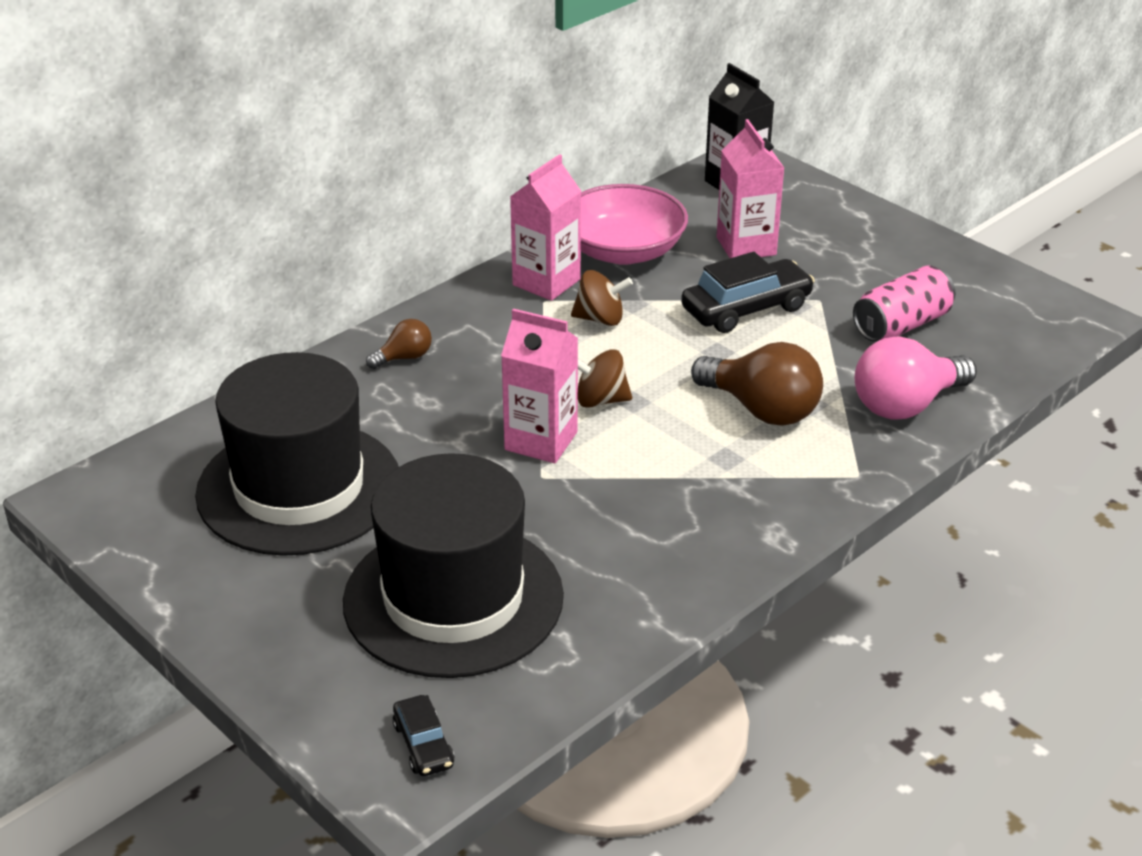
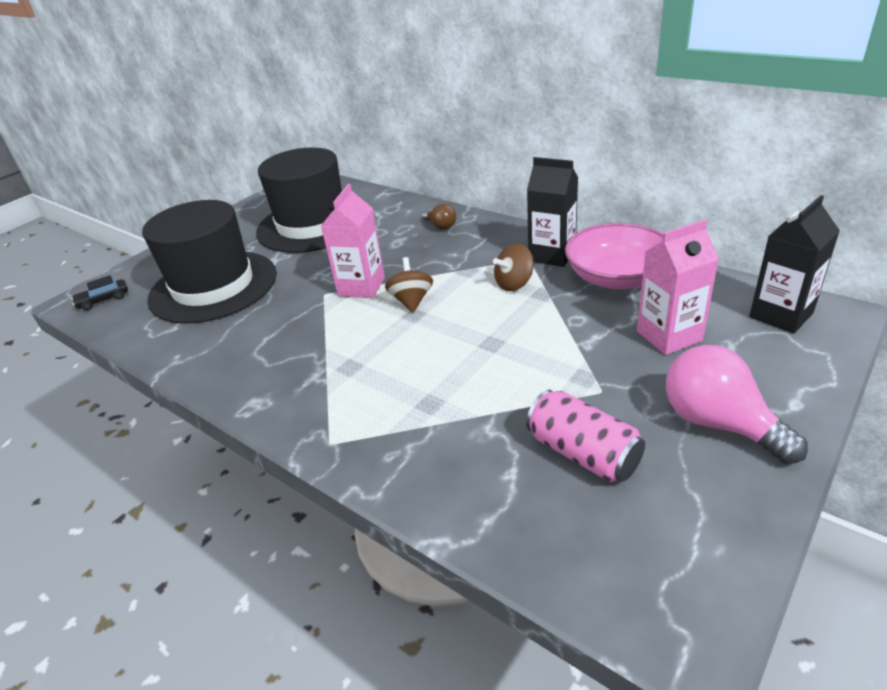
camera: 85 degrees right, 0 degrees up
pink carton [510,154,581,301] -> black carton [527,157,578,267]
brown spinning top [571,270,633,326] -> brown spinning top turned 60 degrees clockwise [493,244,534,291]
black car [681,252,815,333] -> none
brown light bulb [691,342,823,426] -> none
pink light bulb [855,336,977,419] -> pink light bulb moved to [666,345,808,464]

